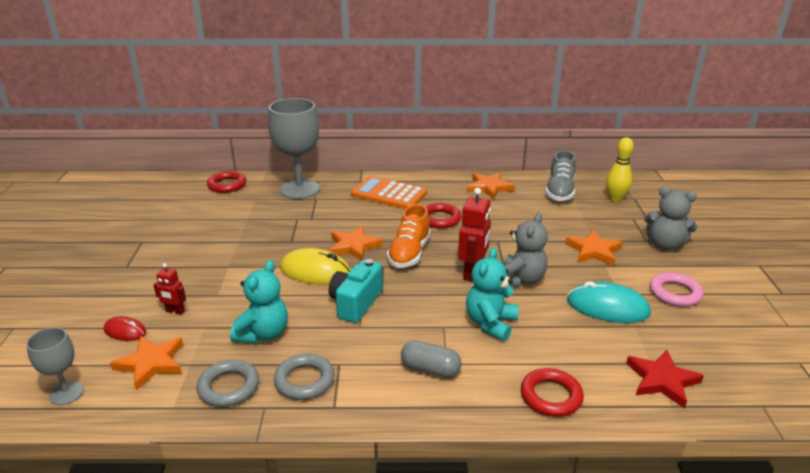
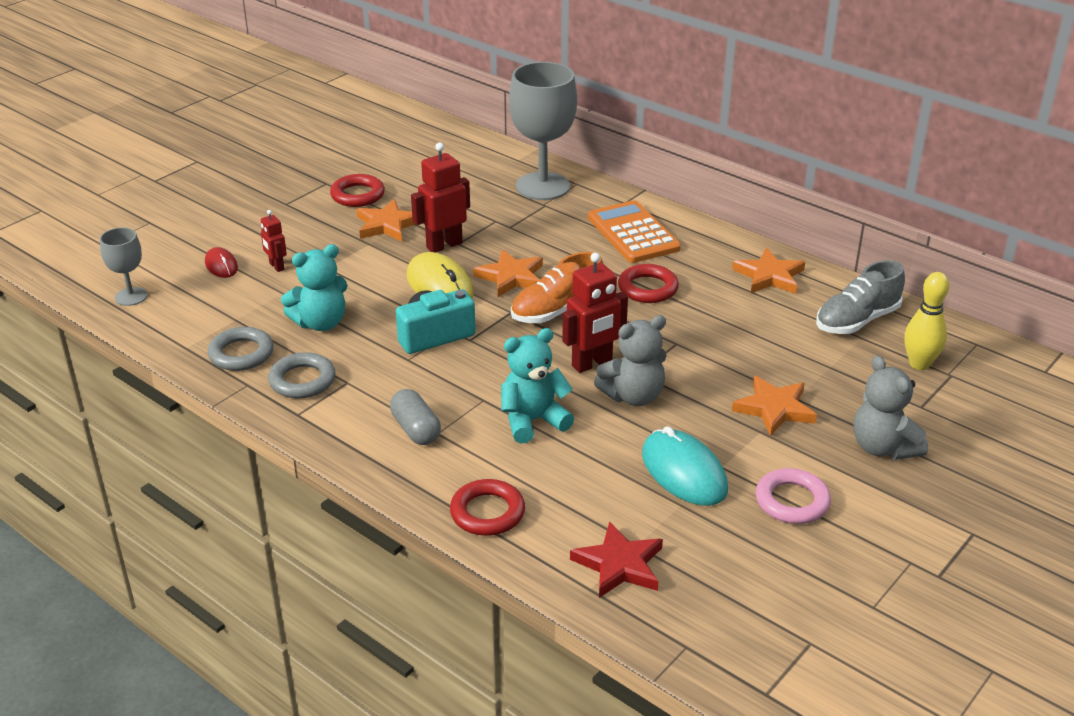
camera: 40 degrees right, 5 degrees up
orange star [110,336,183,390] -> orange star moved to [356,199,415,242]
red ring [207,171,246,193] -> red ring moved to [330,174,385,207]
none -> red robot [411,142,470,253]

